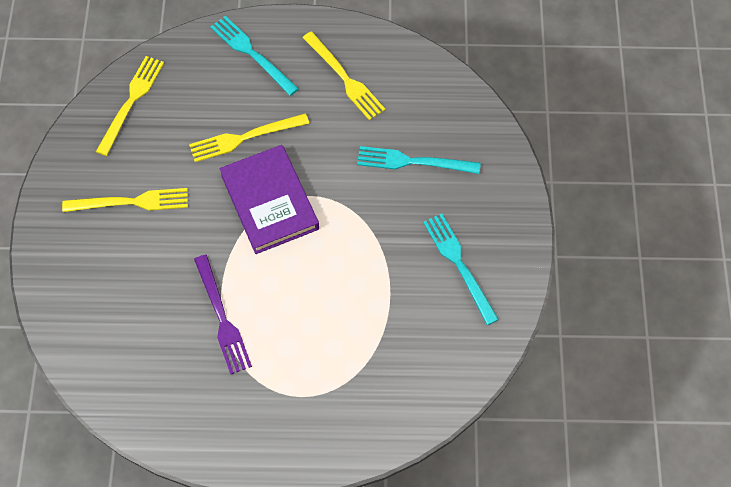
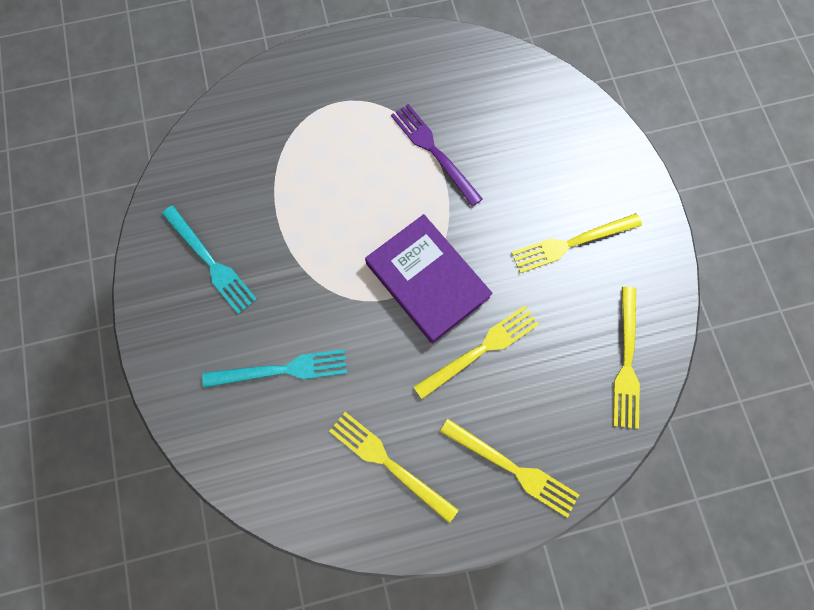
camera: 165 degrees right, 10 degrees up
turquoise fork [210,16,299,96] -> yellow fork [440,419,579,518]

